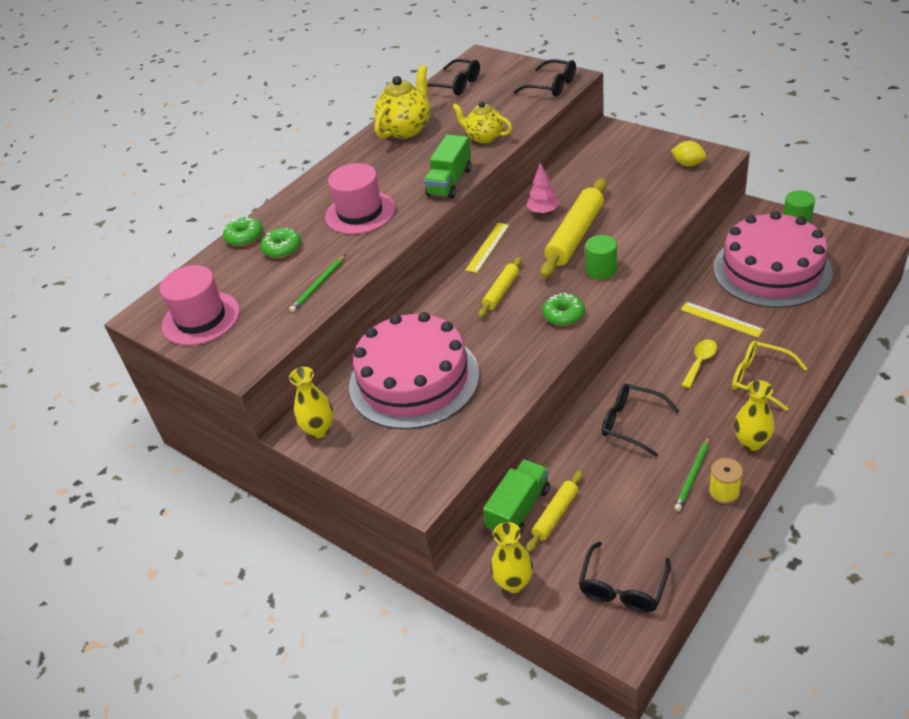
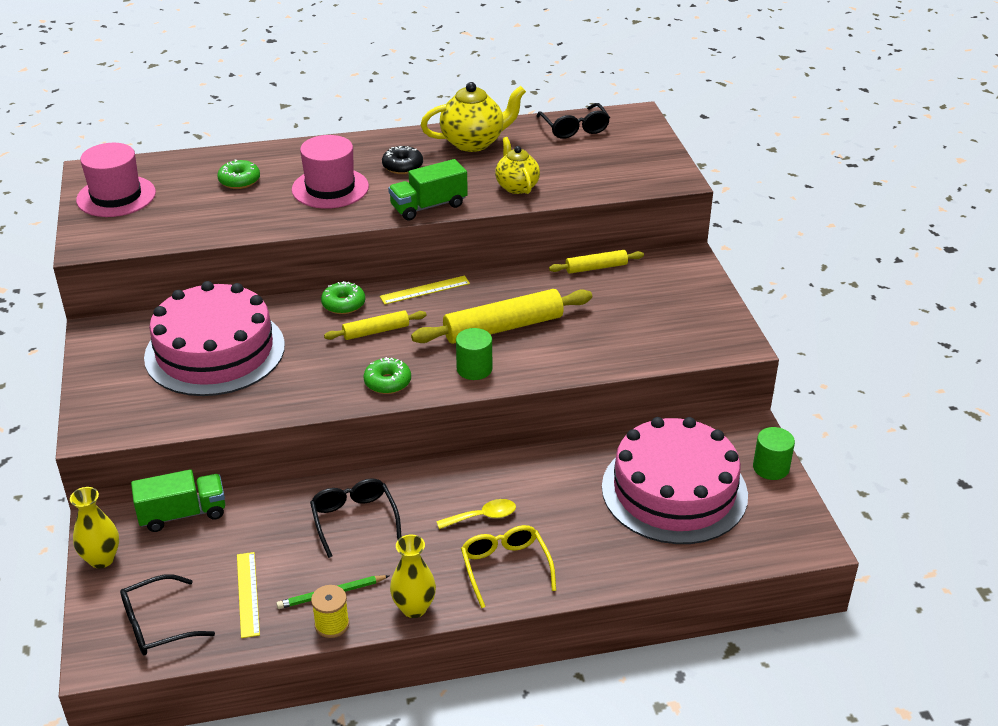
camera: 35 degrees right, 5 degrees down
green donut [223,216,263,246] -> green donut moved to [321,281,365,314]
green pencil [289,255,346,312] -> none
yellow vase [289,367,334,438] -> none
black glasses [514,59,576,97] -> none
yellow rolling pin [526,470,583,552] -> yellow rolling pin moved to [549,250,644,274]
pink tree [527,163,560,214] -> none
yellow lemon [671,141,706,167] -> none
yellow ruler [681,302,764,337] -> yellow ruler moved to [237,552,260,638]
none -> black donut [382,146,423,174]

